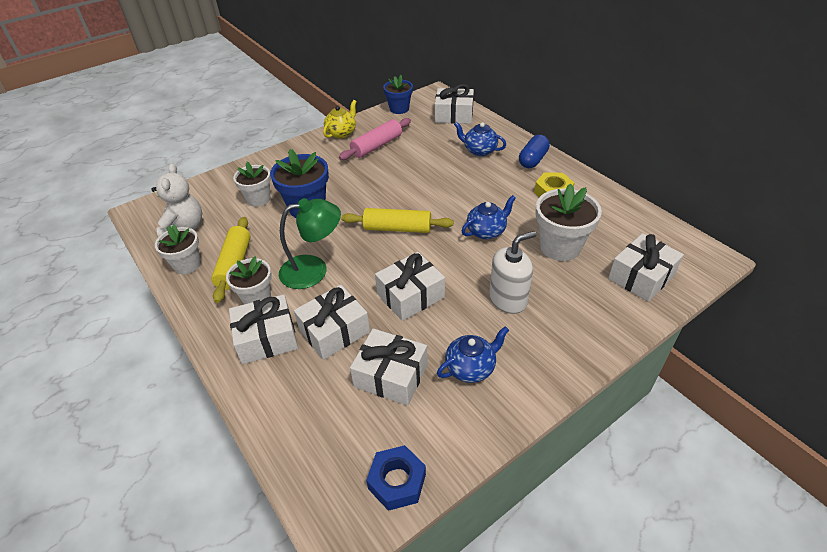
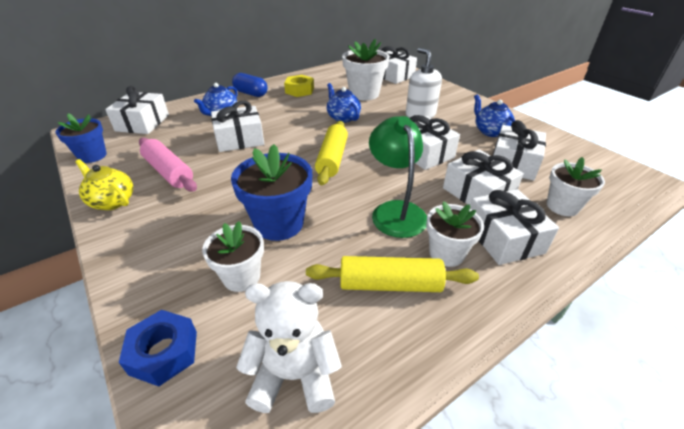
camera: 90 degrees left, 5 degrees down
white flower pot [155,224,201,274] -> white flower pot moved to [547,157,605,216]
blue nut [366,445,426,511] -> blue nut moved to [119,310,197,386]
none -> white gift [211,101,264,152]

